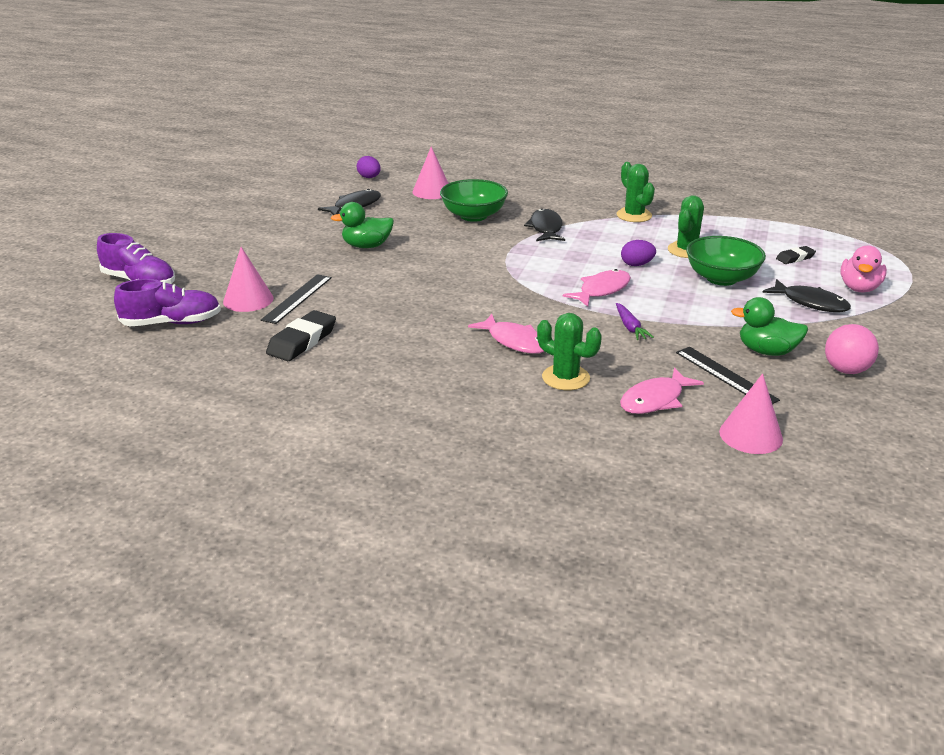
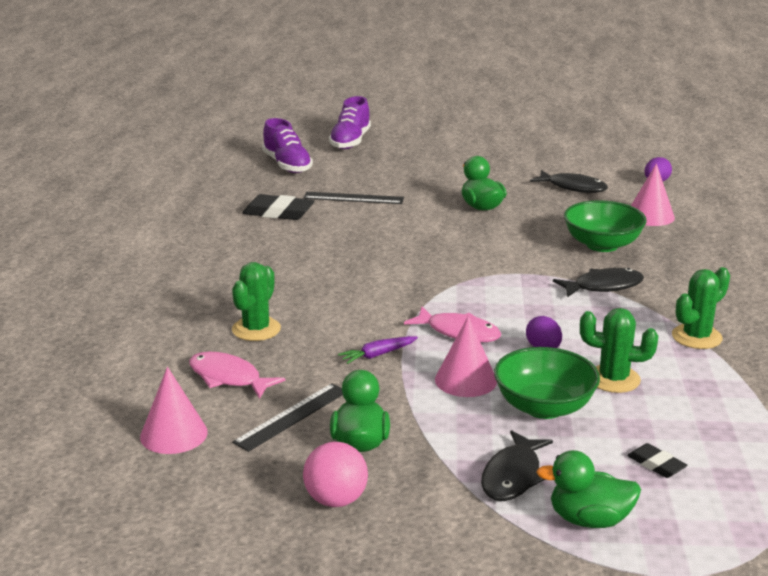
camera: 75 degrees right, 5 degrees down
pink cone [223,247,274,312] -> pink cone moved to [435,316,497,397]
pink fish [468,314,544,354] -> none
pink duck [840,246,887,292] -> green duck [536,450,641,528]

